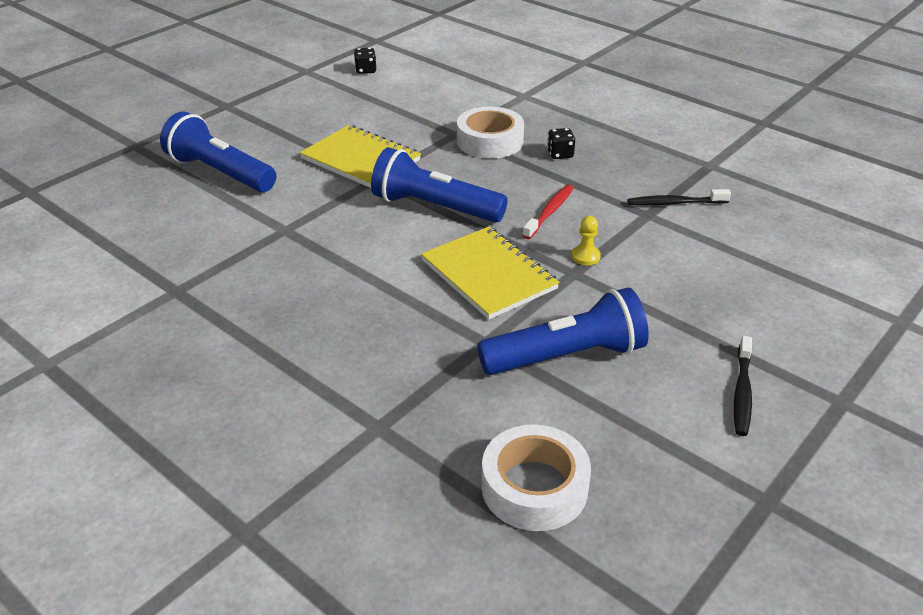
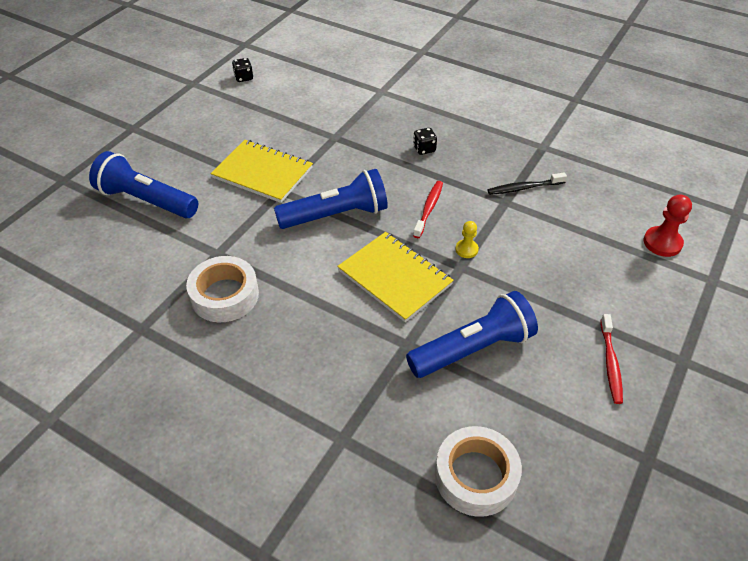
camera: 10 degrees left, 10 degrees up
blue flashlight [371,147,508,223] -> blue flashlight turned 150 degrees clockwise [274,169,388,229]
white tape [457,106,524,159] -> white tape moved to [186,256,259,322]
black toothbrush [734,336,752,436] -> red toothbrush [600,314,623,404]
none -> red pawn [644,195,692,257]

